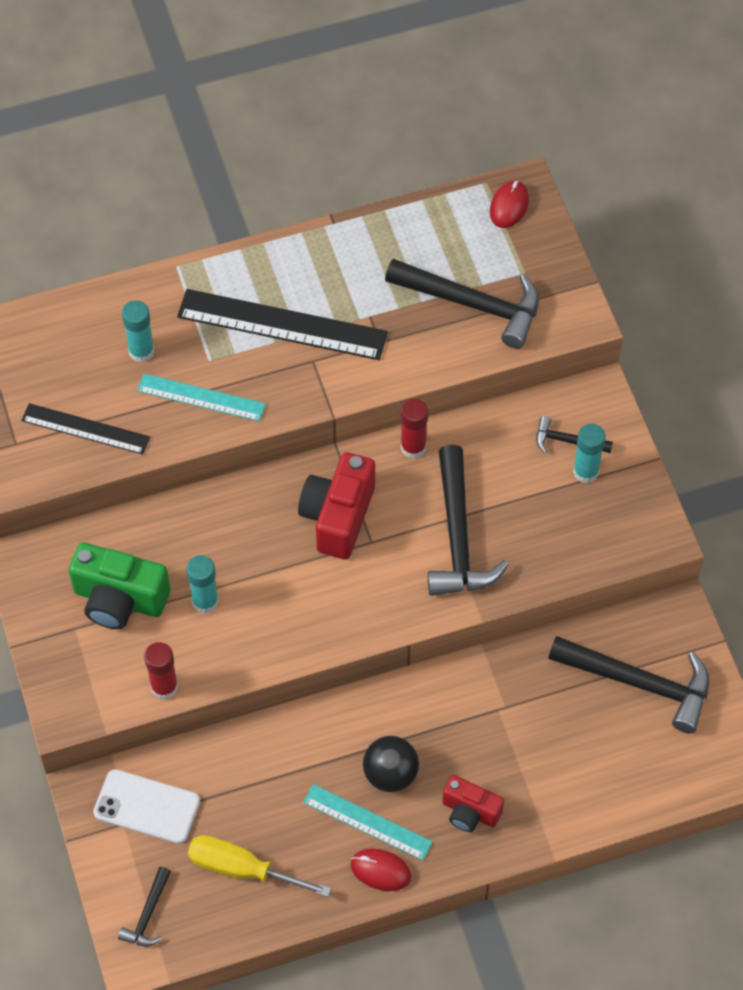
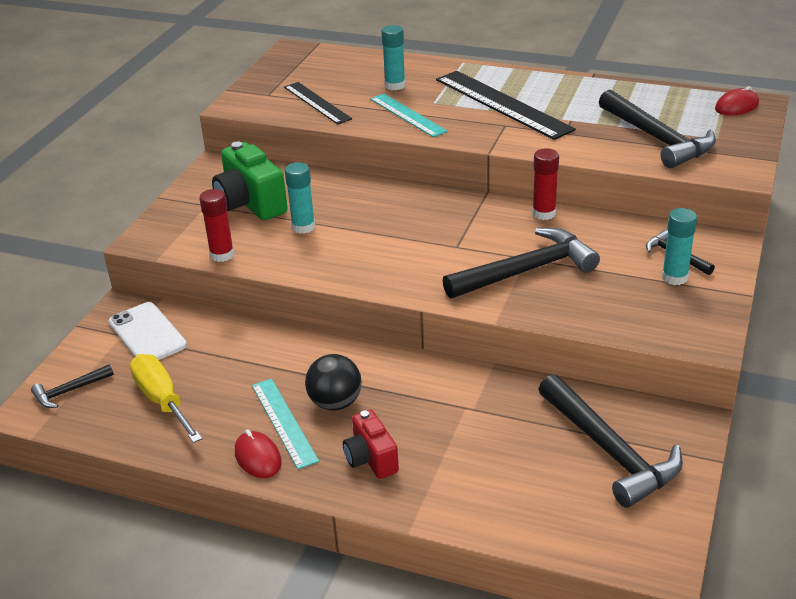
camera: 40 degrees right, 25 degrees down
red camera [298,452,375,560] -> none
black hammer [428,445,509,596] -> black hammer turned 150 degrees counterclockwise [443,228,600,298]

